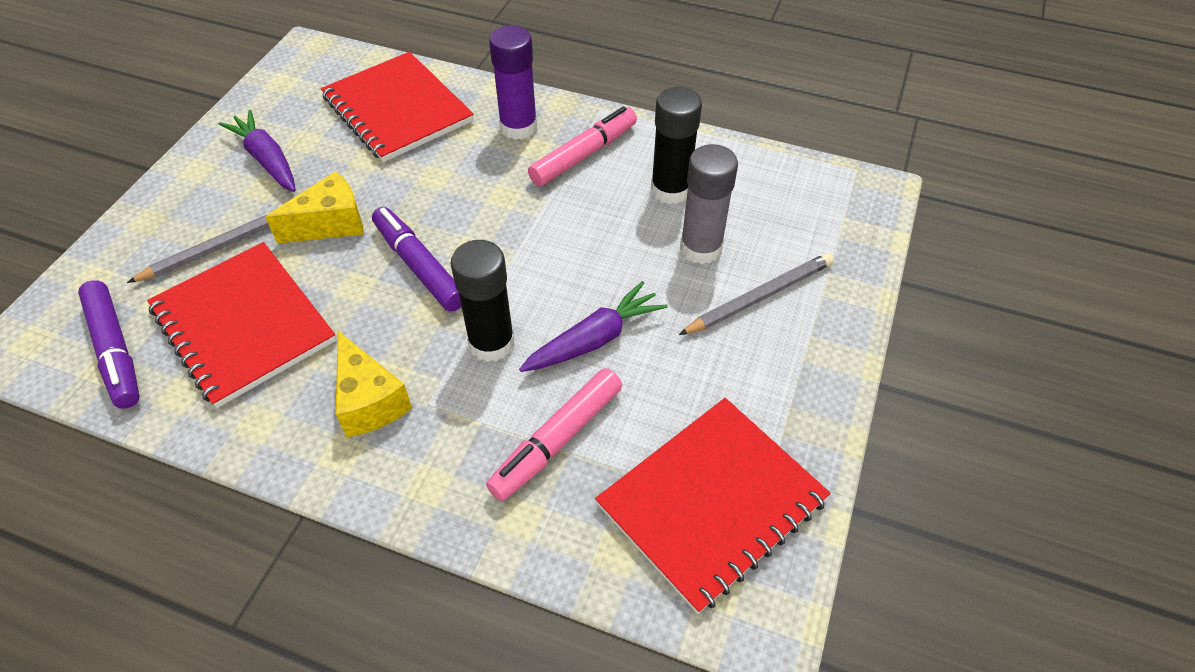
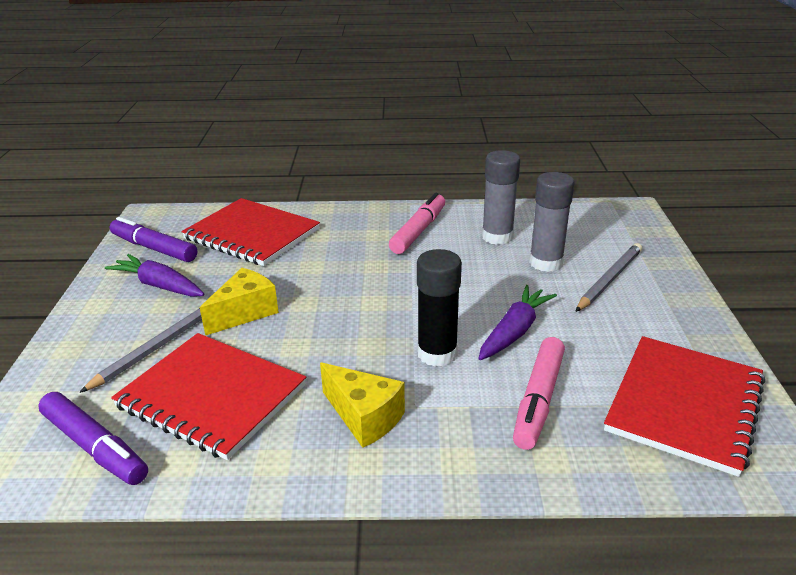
camera: 20 degrees left, 20 degrees down
purple marker [372,207,461,312] -> purple marker moved to [110,217,197,262]
purple glue stick [489,25,537,140] -> none
black glue stick [651,87,702,204] -> grey glue stick [482,150,520,245]

